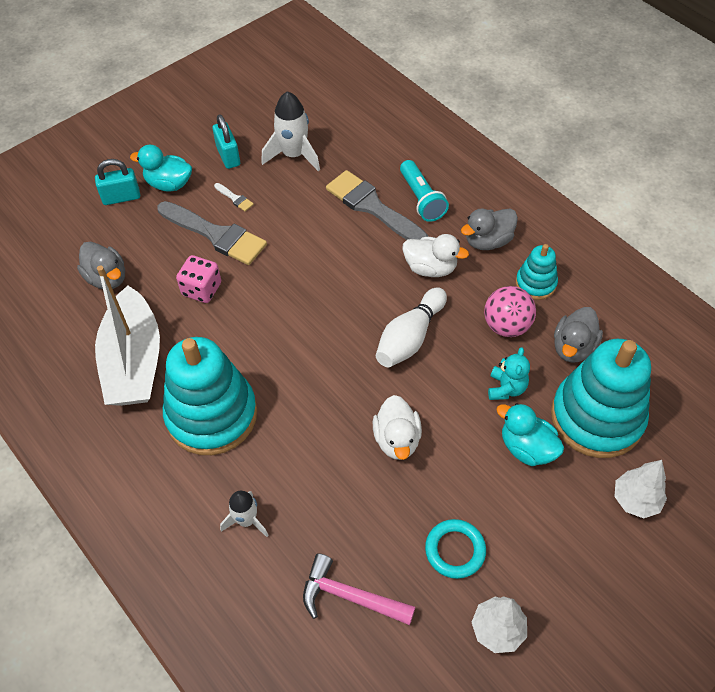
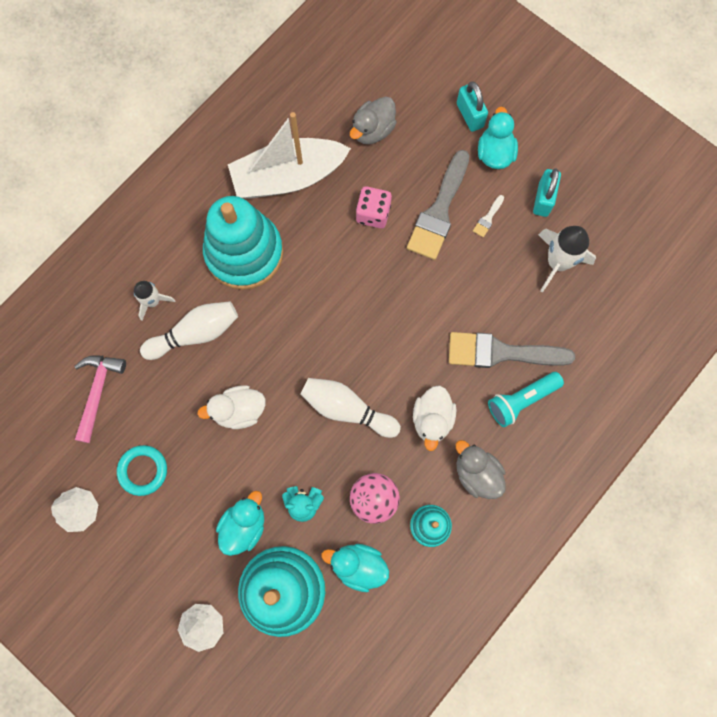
camera: 80 degrees right, 20 degrees up
turquoise padlock [212,114,240,169] -> turquoise padlock turned 45 degrees counterclockwise [533,168,561,217]
grey brush [326,170,428,240] -> grey brush turned 120 degrees counterclockwise [449,332,575,368]
grey duck [554,307,603,363] -> turquoise duck [322,544,389,592]
none -> white bowling pin [140,301,238,360]

